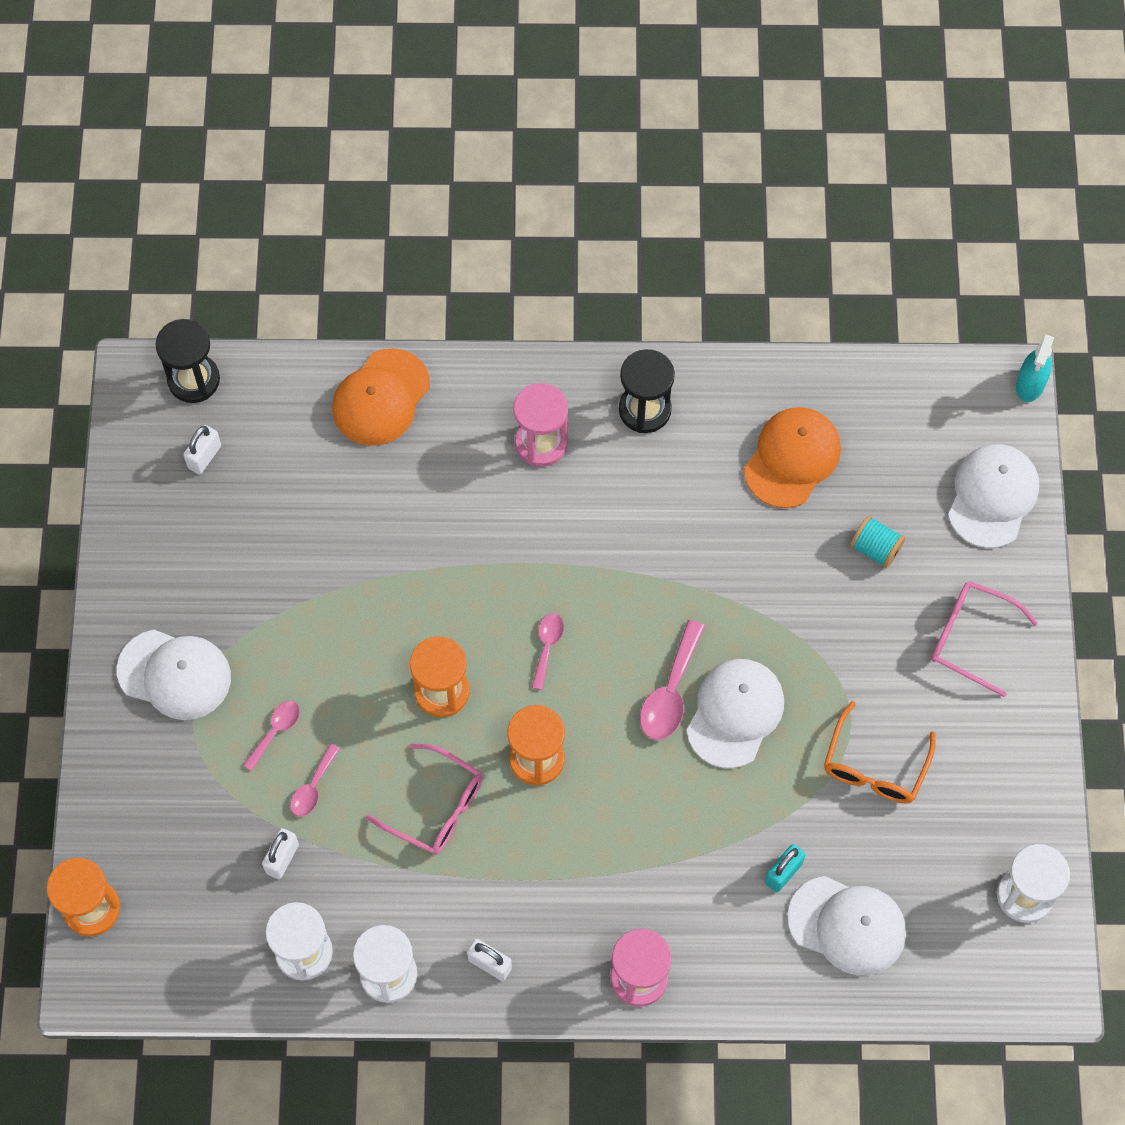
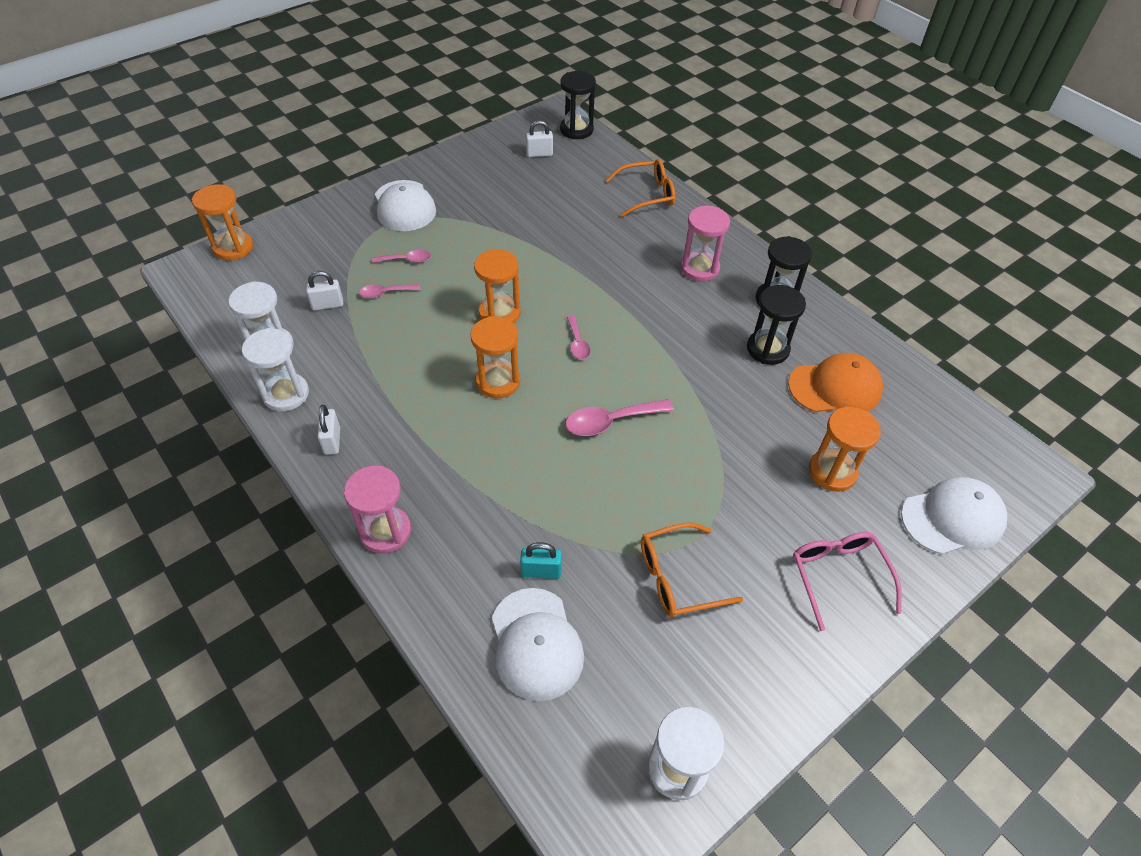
camera: 50 degrees right, 15 degrees down
orange cap [332,348,430,446] -> orange glasses [606,159,675,217]
pink glasses [366,744,483,855] -> none
pink spoon [532,613,564,690] -> pink spoon turned 105 degrees clockwise [567,315,590,360]
white cap [686,659,784,768] -> none
turquoise spool [850,515,906,568] -> orange hourglass [809,407,881,492]
turquoise spray bottle [1016,334,1054,402] -> none
none -> black hourglass [747,285,806,365]

